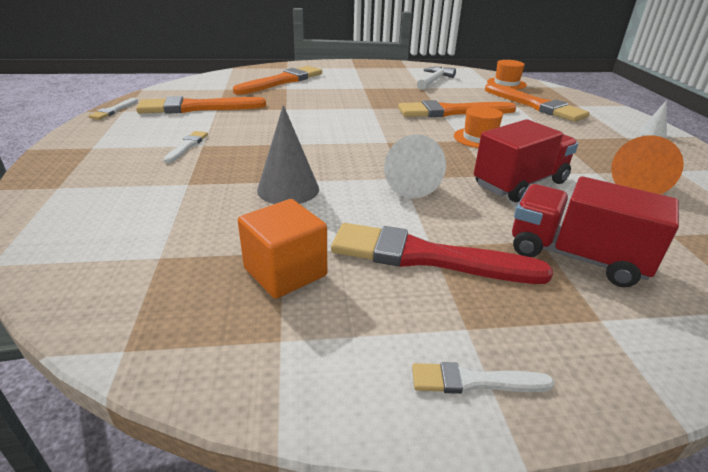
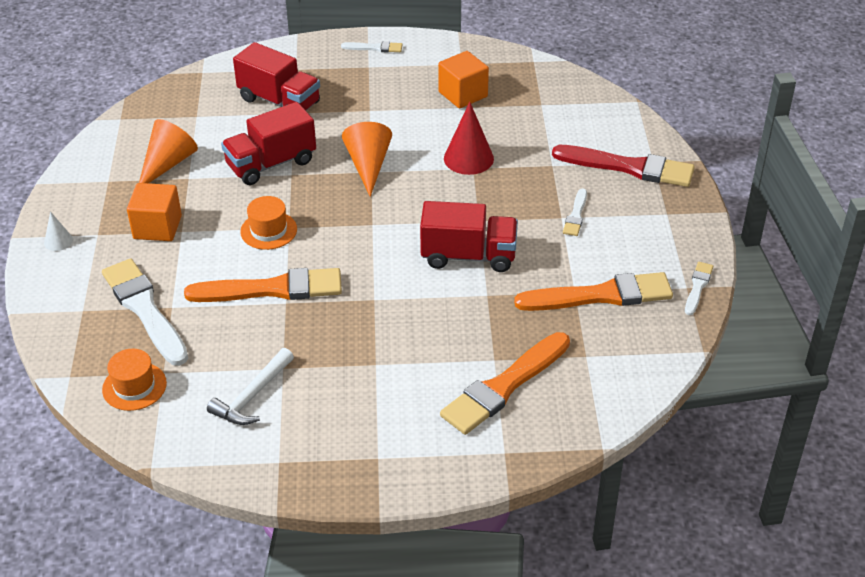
camera: 175 degrees left, 10 degrees up
grey cone [257,105,319,204] -> red cone [444,102,494,175]
red brush [331,223,553,284] -> red brush moved to [552,145,695,187]
white cone [384,134,446,198] -> orange cone [342,122,392,197]
orange brush [485,83,590,122] -> white brush [102,258,188,366]
none -> orange cube [127,183,182,241]
none -> red truck [420,201,518,272]

